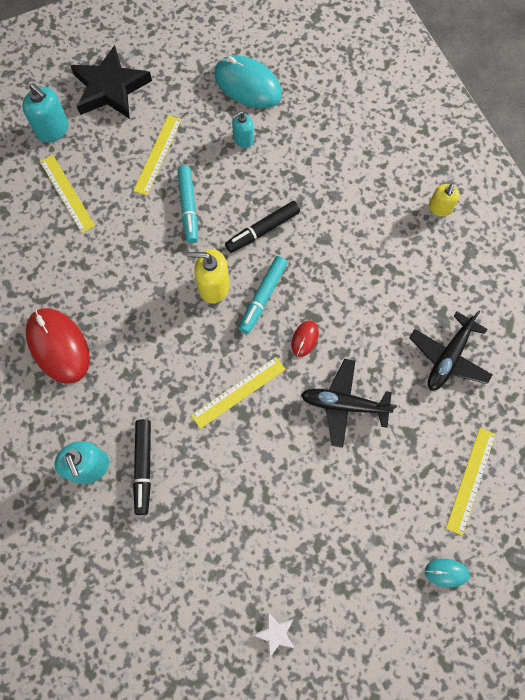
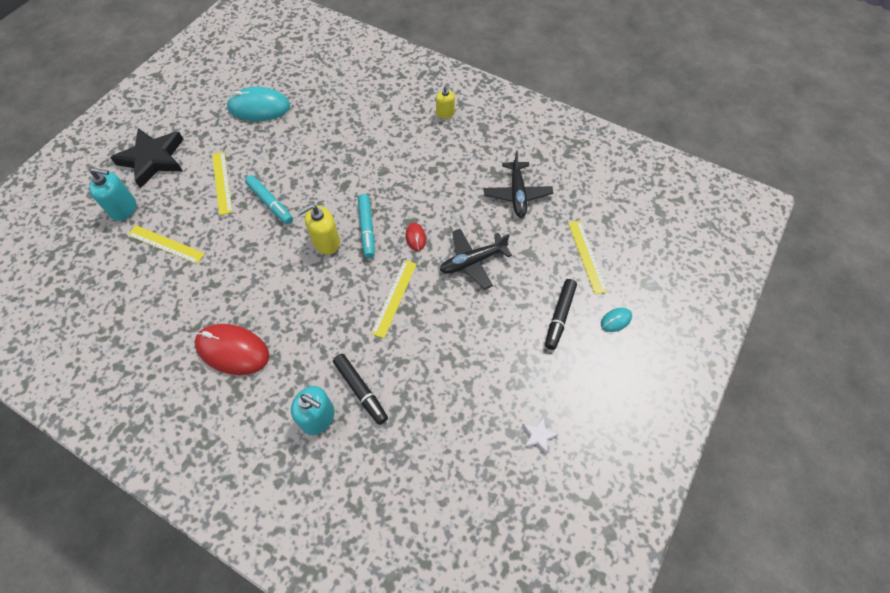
camera: 35 degrees left, 10 degrees down
black marker [225,201,300,253] -> black marker moved to [545,279,577,350]
turquoise soap dispenser [232,111,254,148] -> none

